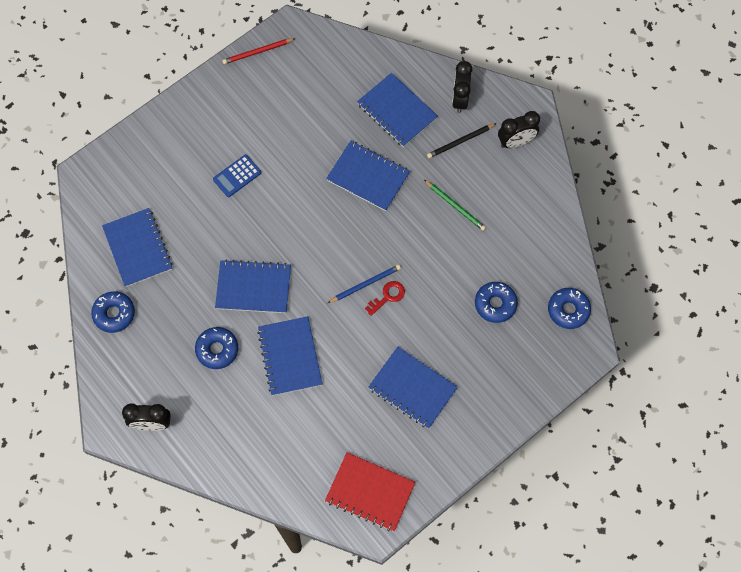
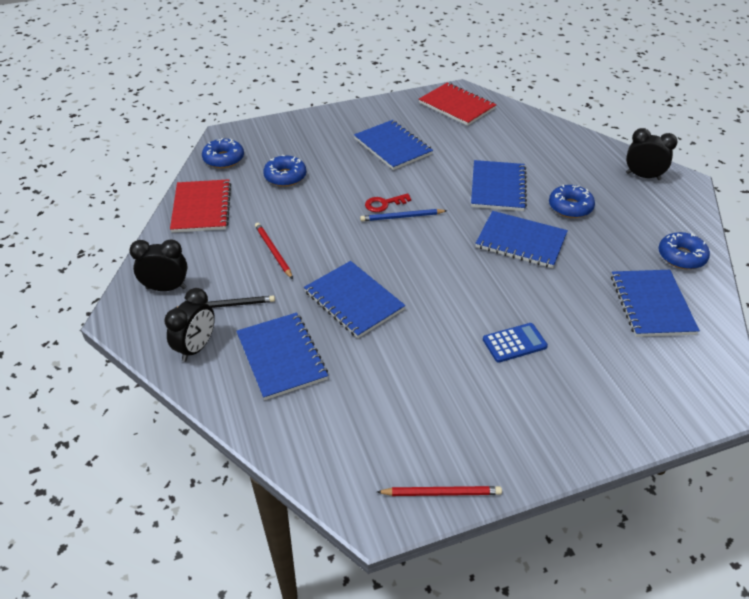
camera: 160 degrees left, 25 degrees down
green pencil [424,180,486,231] -> red pencil [255,223,293,279]
none -> red notebook [170,179,231,233]

